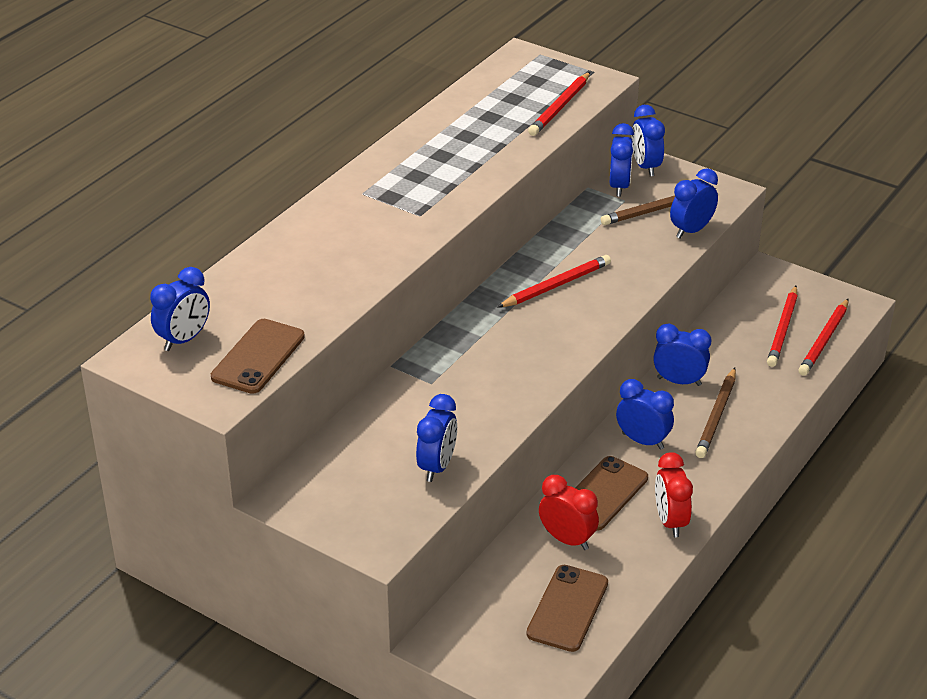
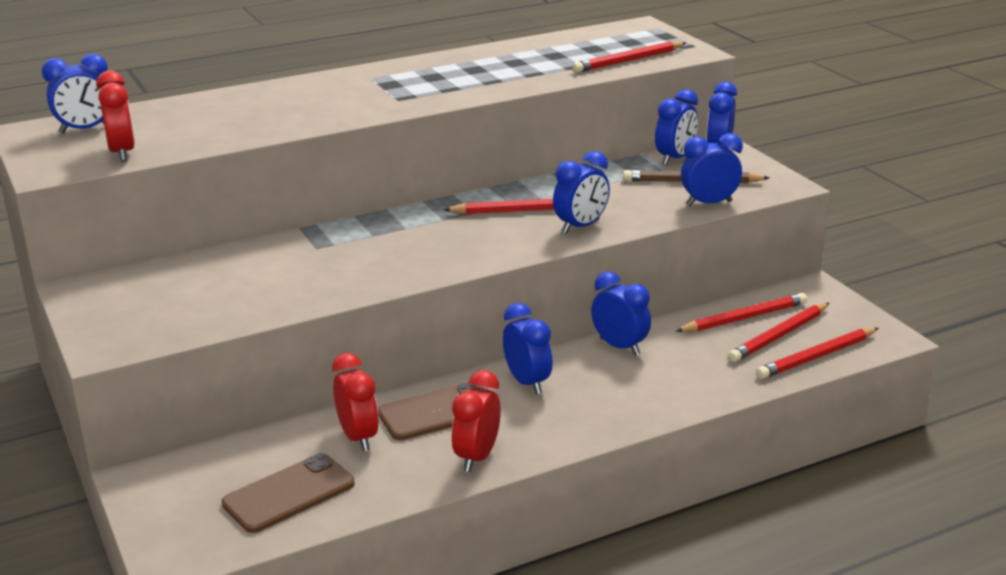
camera: 30 degrees right, 10 degrees down
brown phone [211,319,305,394] -> red clock [96,71,135,162]
blue clock [416,394,457,482] -> blue clock moved to [553,151,610,234]
brown pencil [695,368,736,458] -> none
none -> red pencil [676,293,807,332]

